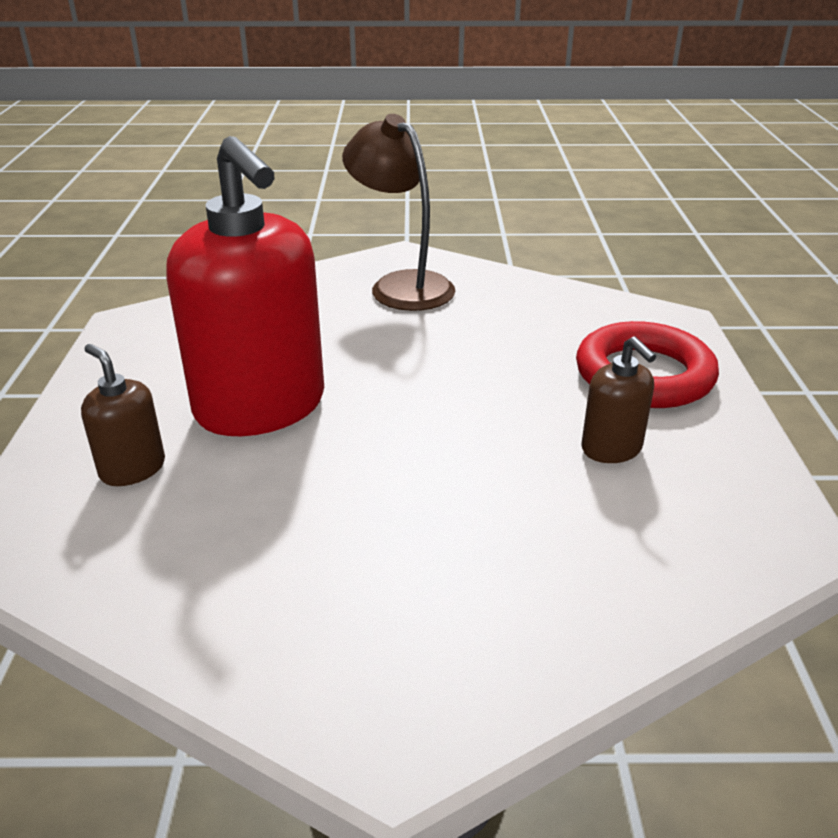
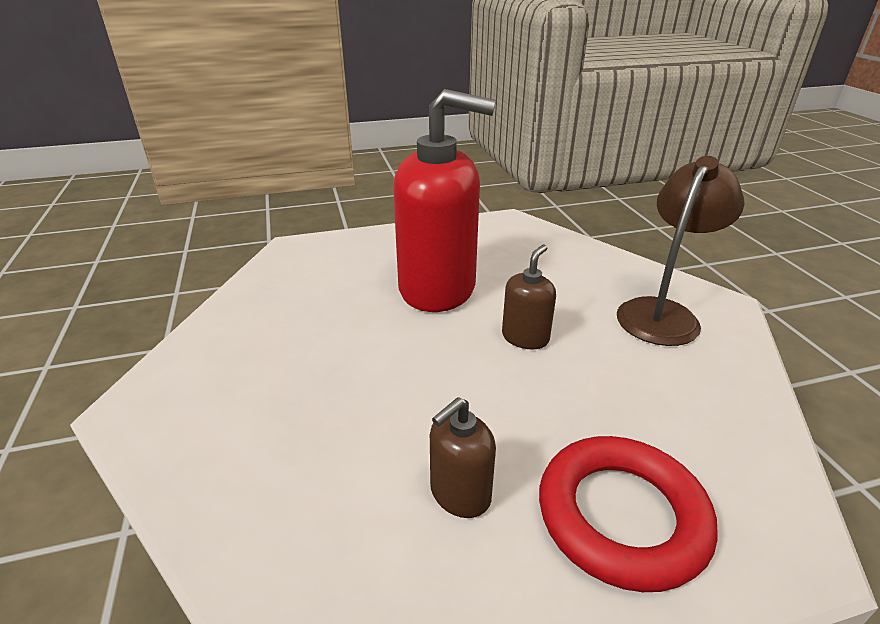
camera: 75 degrees right, 0 degrees up
brown soap dispenser [81,344,165,486] -> brown soap dispenser moved to [502,244,556,349]
red soap dispenser [166,136,324,436] -> red soap dispenser turned 120 degrees counterclockwise [393,89,496,312]

